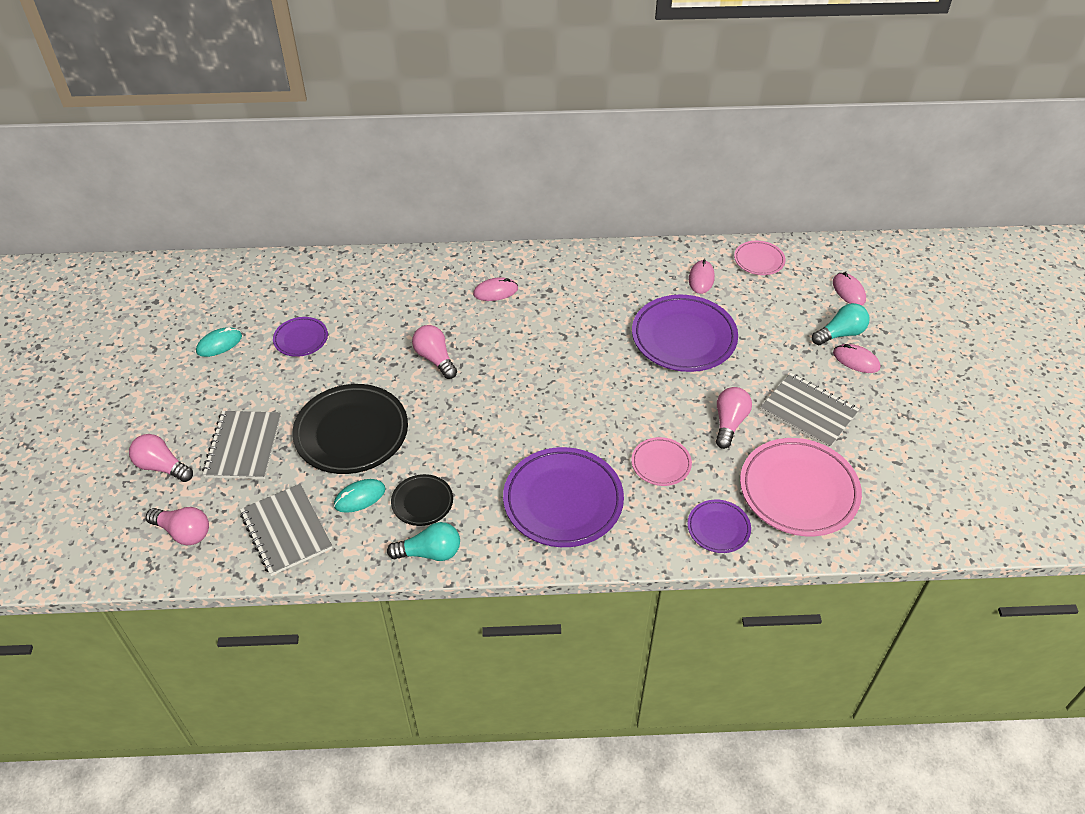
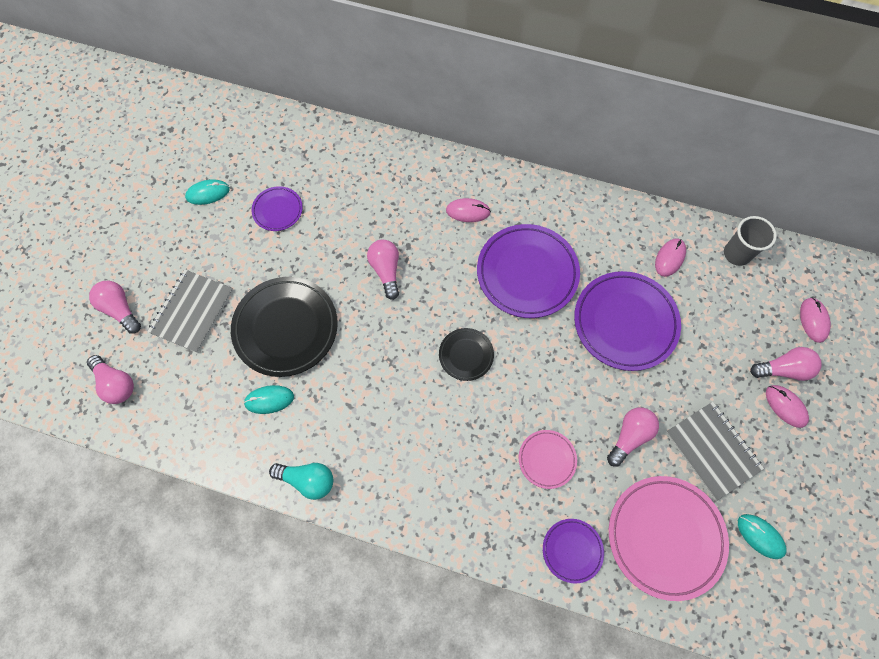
camera: 20 degrees right, 20 degrees up
grey notebook [240,484,332,576] -> none
black plate [391,474,453,526] -> black plate moved to [439,328,494,381]
purple plate [503,447,624,547] -> purple plate moved to [477,224,580,318]
pink plate [734,241,786,275] -> grey cup [724,216,777,266]
turquoise light bulb [812,303,870,345] -> pink light bulb [750,347,822,381]
none -> turquoise mouse [738,514,787,559]

